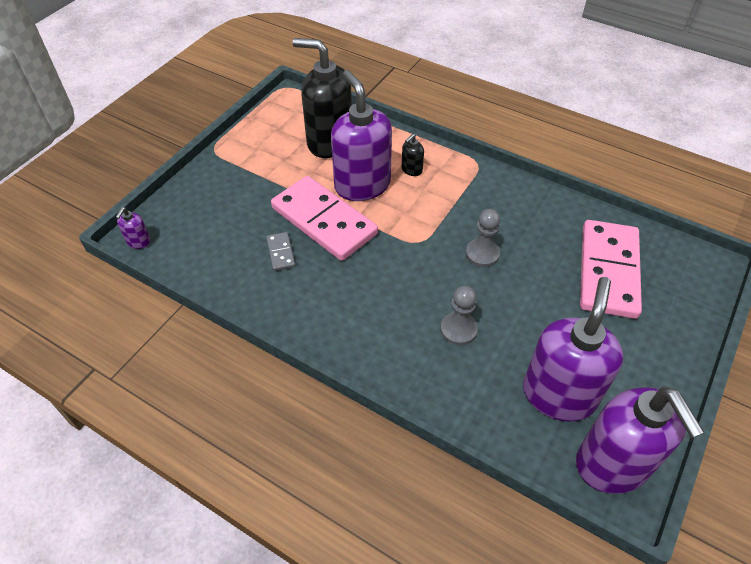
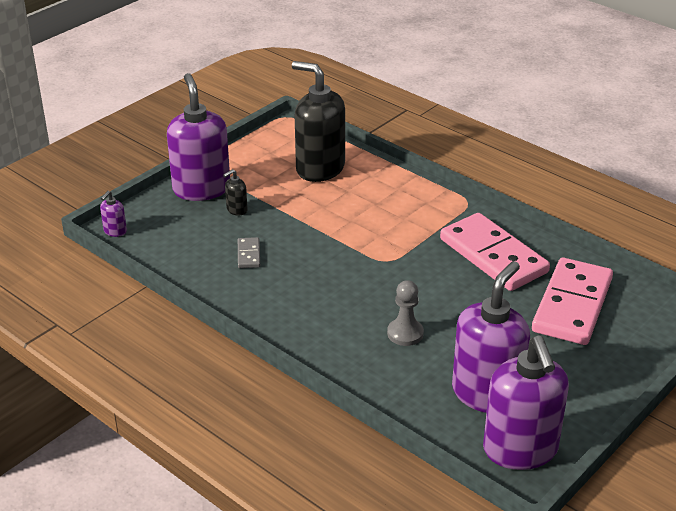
camera: 10 degrees right, 15 degrees down
pink domino [271,176,378,261] -> pink domino moved to [440,213,550,291]
purple soap dispenser [331,70,392,201] -> purple soap dispenser moved to [167,73,230,201]
black soap dispenser [402,134,424,176] -> black soap dispenser moved to [223,169,248,216]
grey pawn [466,209,500,267] -> none

